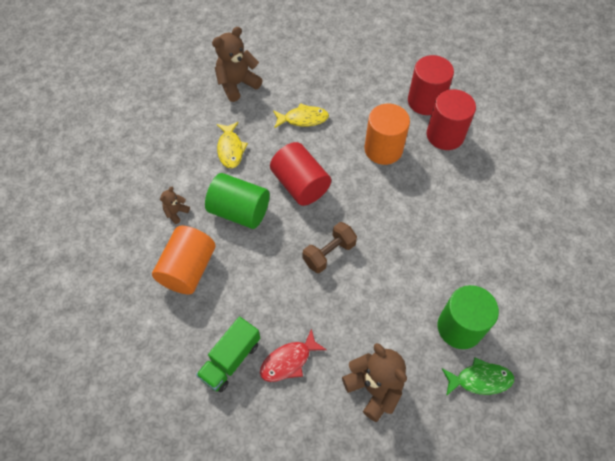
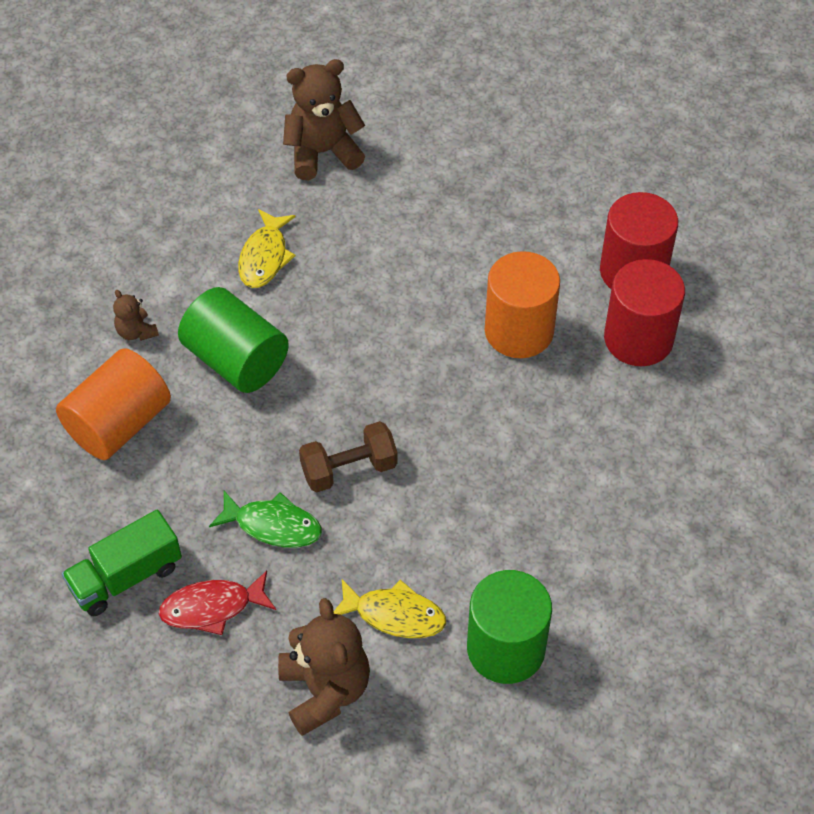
camera: 20 degrees right, 5 degrees down
brown teddy bear [160,187,190,224] -> brown teddy bear turned 90 degrees counterclockwise [113,290,159,341]
red cylinder [270,142,331,206] -> none
yellow fish [273,103,329,128] -> yellow fish moved to [334,579,446,638]
green fish [441,357,514,396] -> green fish moved to [209,491,322,548]

